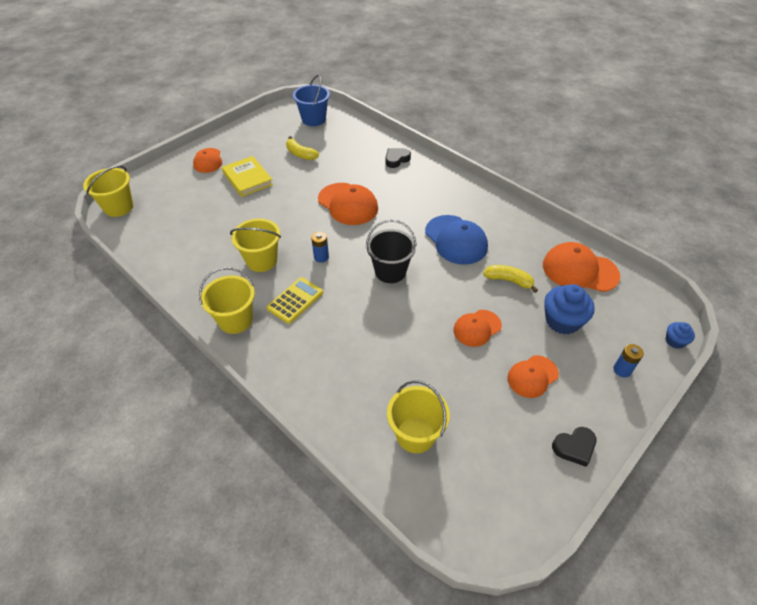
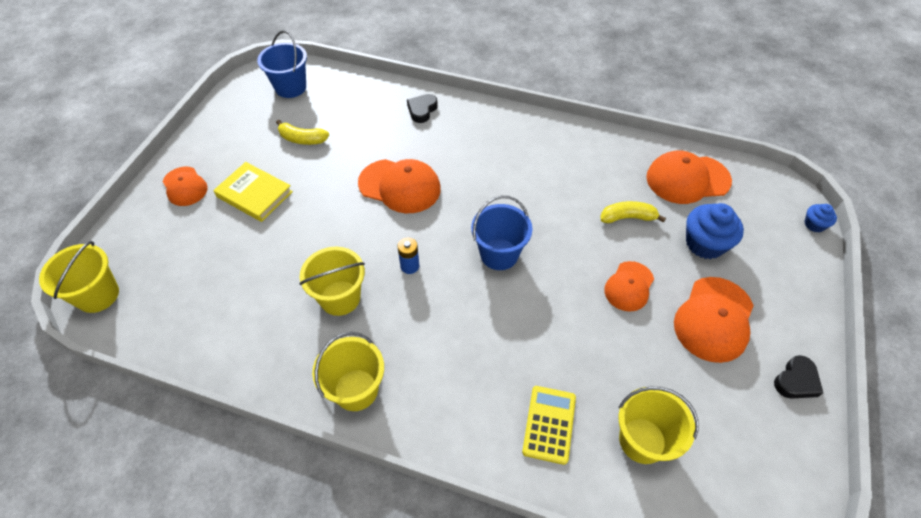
camera: 25 degrees left, 5 degrees up
yellow calculator [267,277,323,324] -> yellow calculator moved to [522,386,576,465]
black bucket [366,220,417,283] -> blue bucket [471,196,533,270]
blue cap [425,215,488,265] -> none
orange cap [507,355,559,398] -> orange cap [674,277,754,363], size x1.58
blue battery [613,344,644,378] -> none

